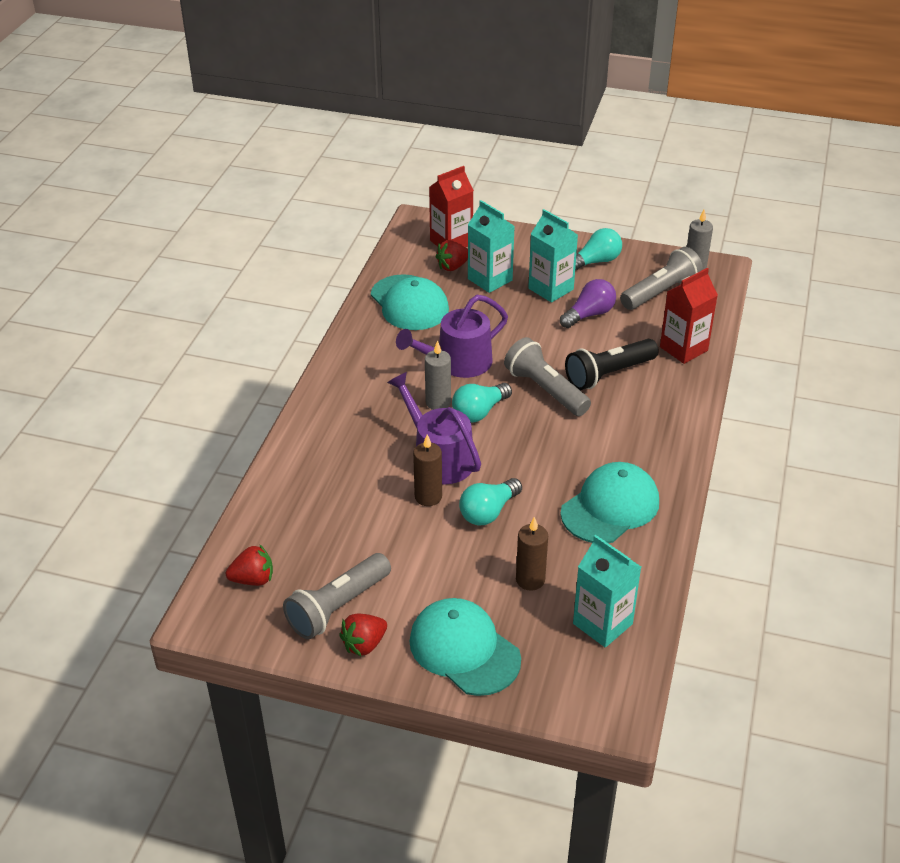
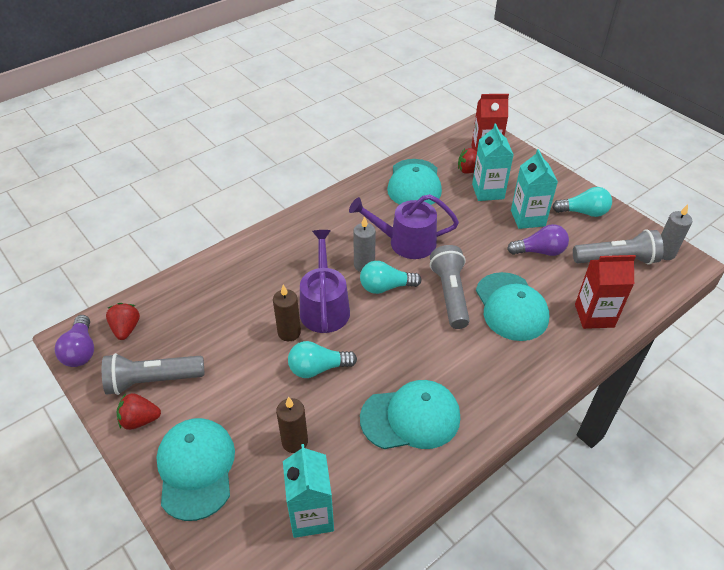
camera: 35 degrees right, 5 degrees up
red strawberry [226,544,273,586] -> red strawberry turned 120 degrees counterclockwise [106,303,140,340]
black flashlight [565,339,659,390] -> turquoise cap [476,272,549,341]
none -> purple light bulb [55,315,94,367]

